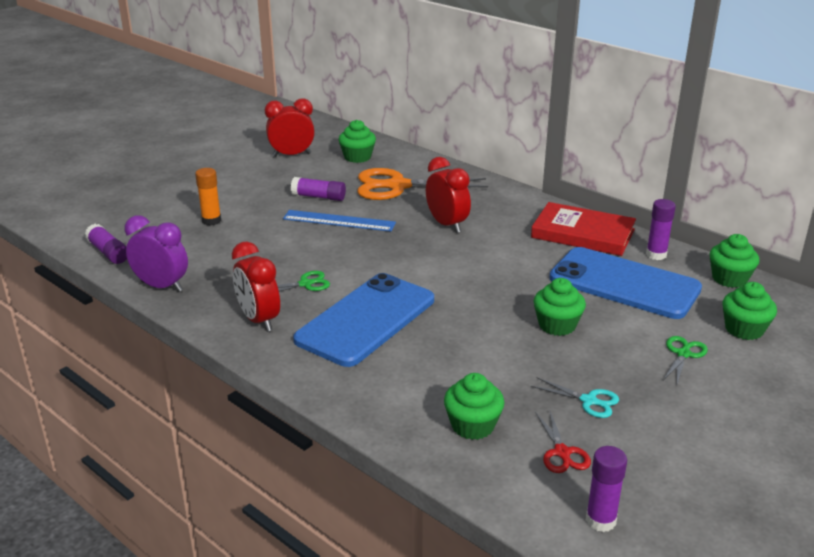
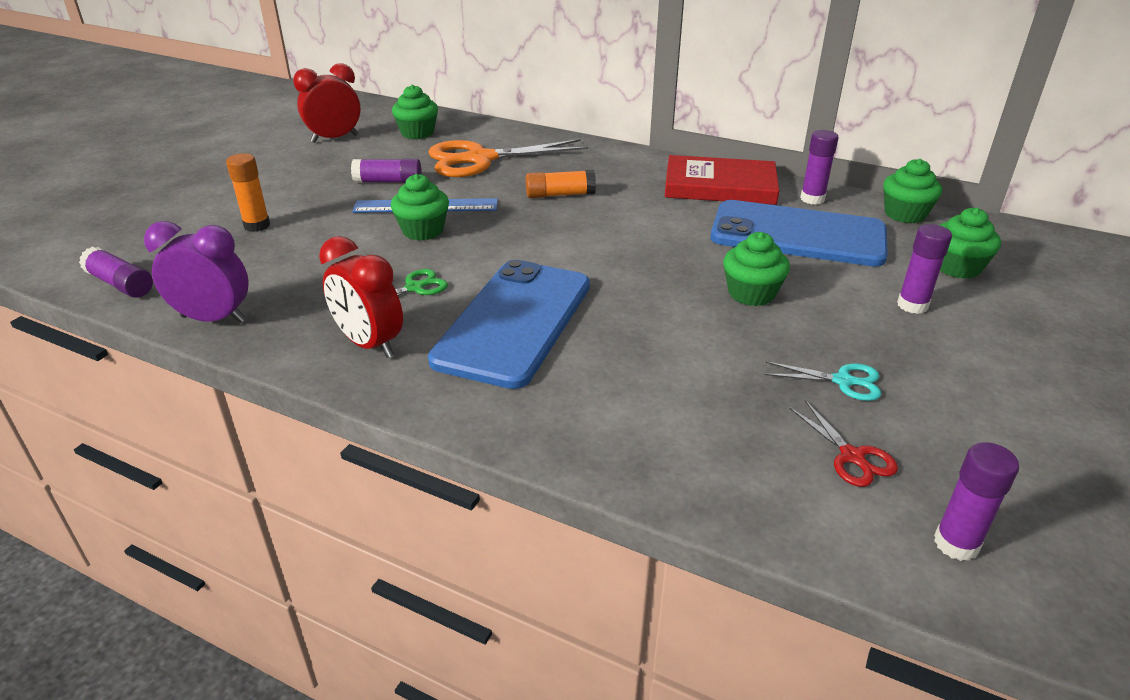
camera: 15 degrees left, 5 degrees up
red clock [426,157,471,233] -> orange glue stick [526,170,596,198]
green cupcake [444,373,505,440] -> green cupcake moved to [391,174,449,241]
green scissors [663,336,708,384] -> purple glue stick [897,224,952,314]

